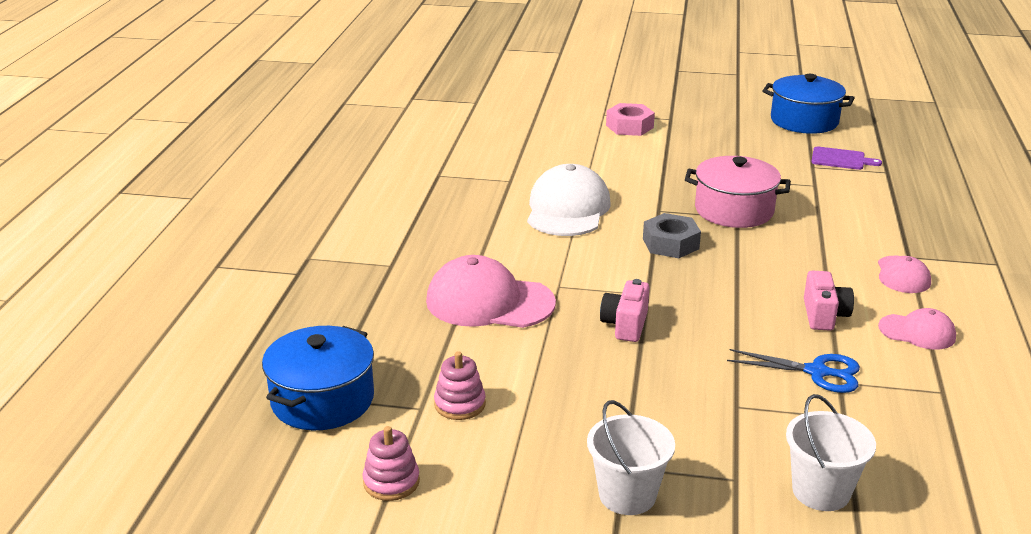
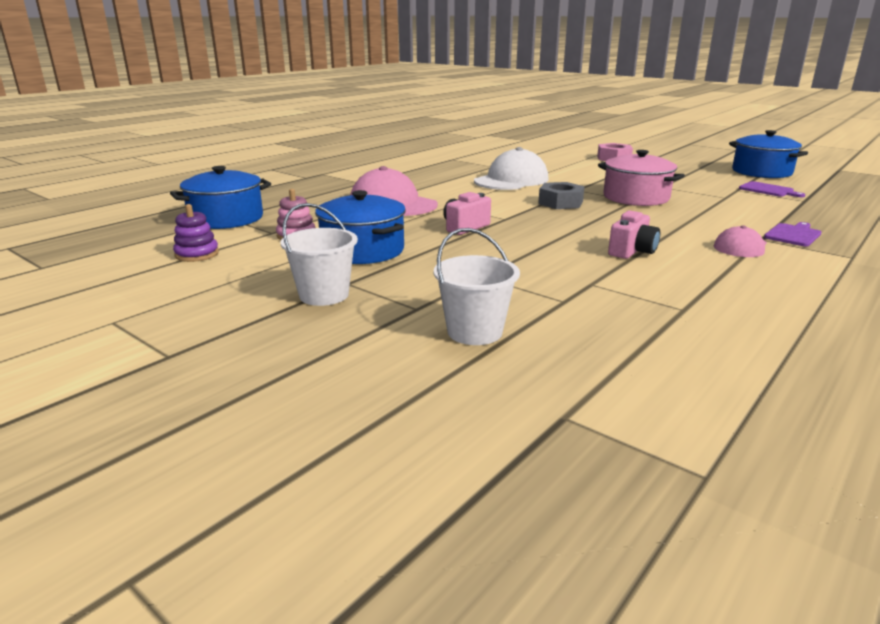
camera: 30 degrees right, 5 degrees down
pink stacking toy [363,426,420,501] -> purple stacking toy [173,204,219,262]
blue scissors [727,349,860,393] -> none
pink cap [878,308,956,350] -> none
none -> blue pot [315,190,406,264]
none -> purple cutting board [764,222,822,247]

